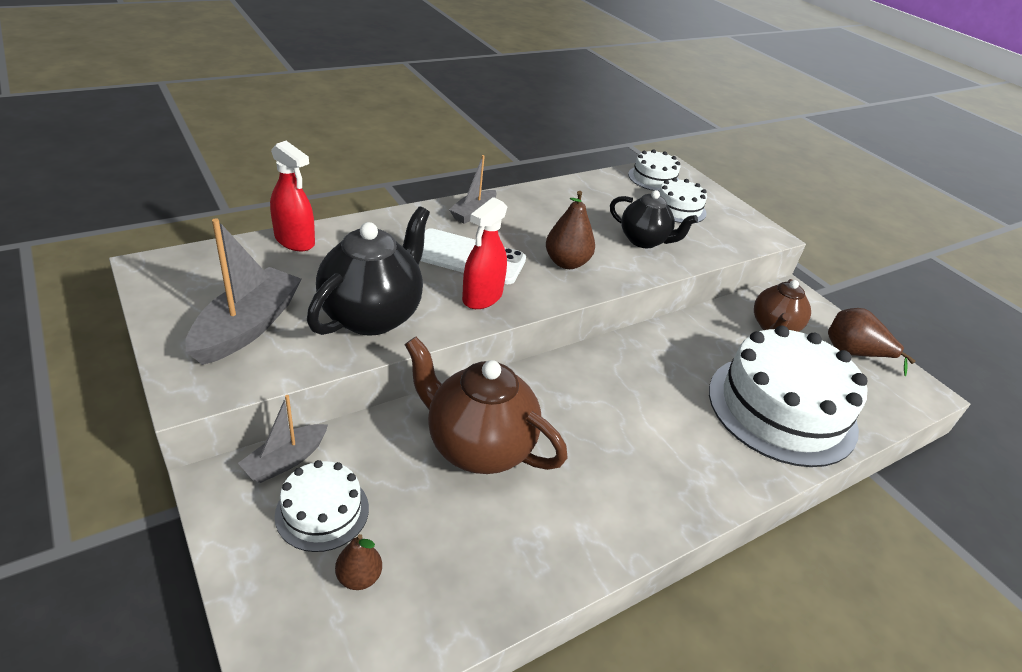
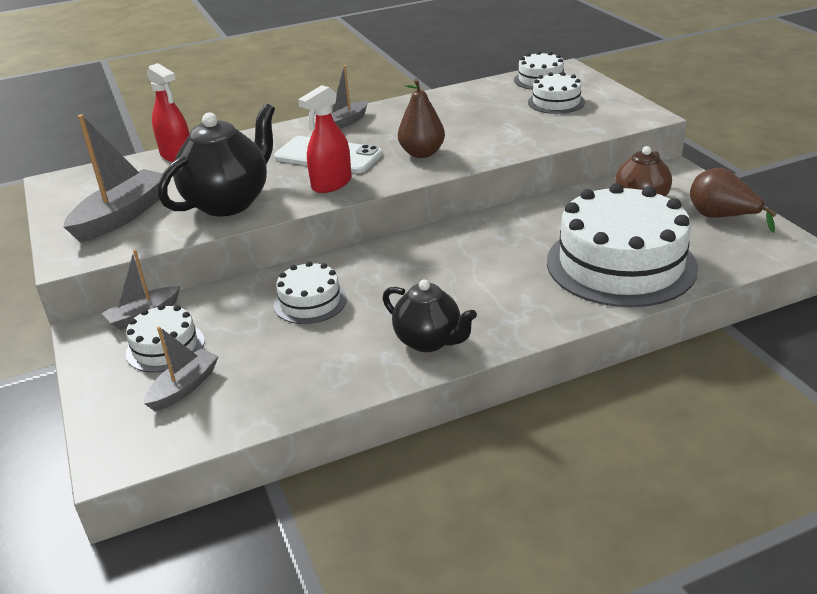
camera: 15 degrees right, 5 degrees down
brown pear [335,534,382,590] -> grey boat [144,326,219,411]
brown teapot [405,337,568,474] -> white cake [274,261,347,324]
black teapot [610,190,698,248] -> black teapot moved to [383,279,477,352]

